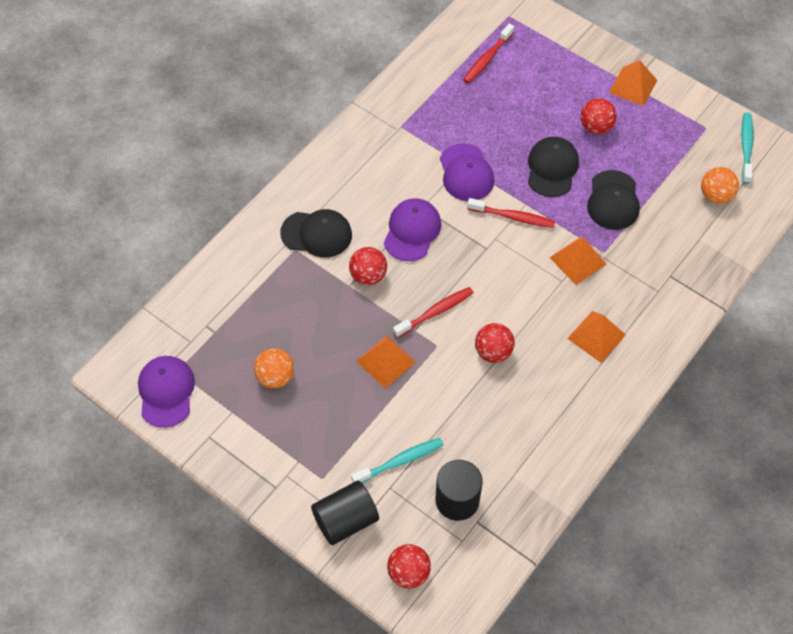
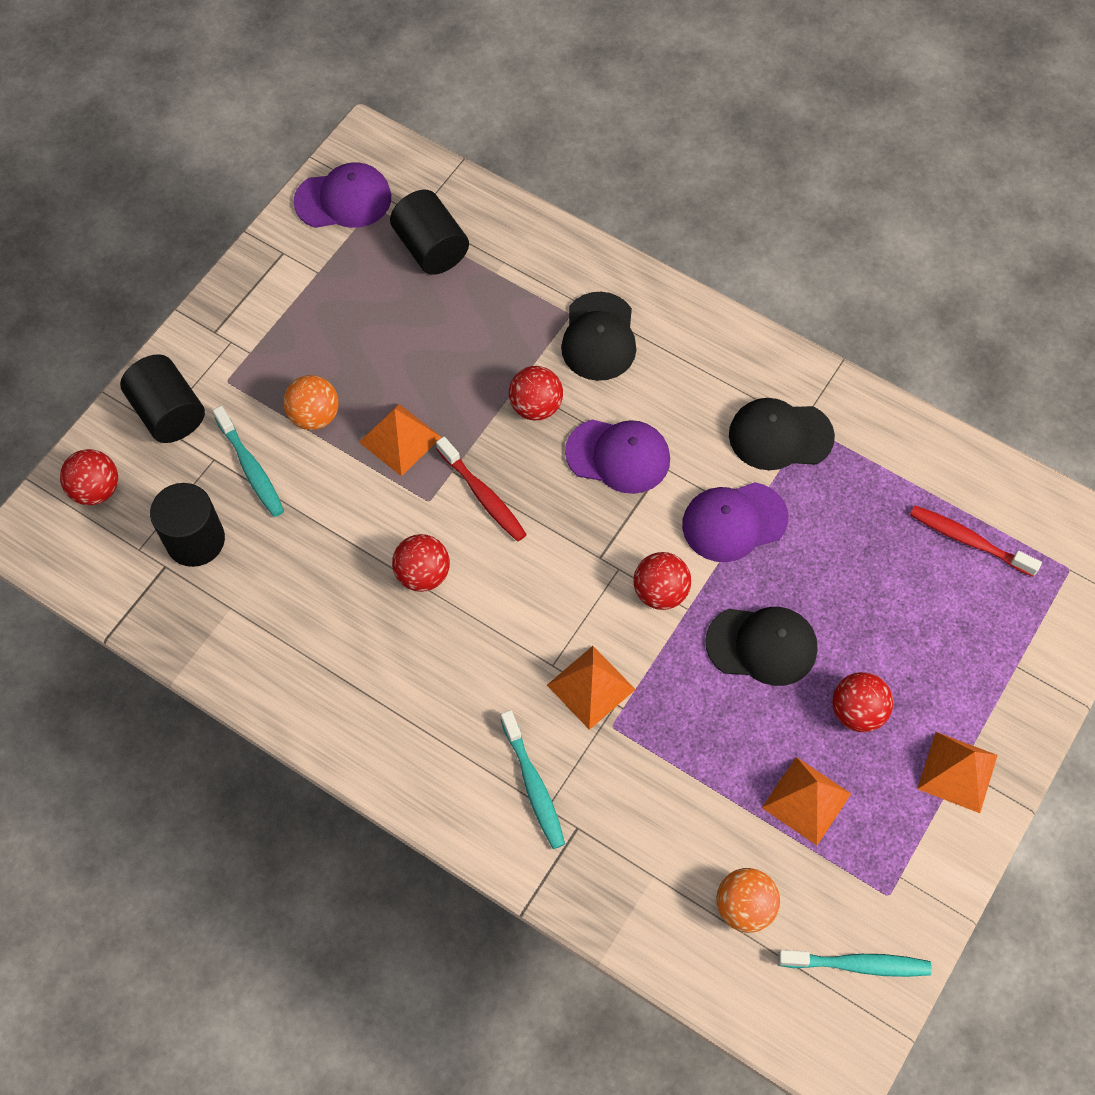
camera: 85 degrees right, 5 degrees up
orange ball [254,348,294,389] -> orange ball moved to [283,375,339,430]
red toothbrush [467,198,555,228] -> red ball [634,552,691,610]
orange pyramid [567,311,626,363] -> orange pyramid moved to [762,757,851,845]
black cap [587,170,640,230] -> black cap moved to [729,398,835,470]
none -> black cylinder [390,190,469,275]
none -> turquoise toothbrush [501,710,565,849]

